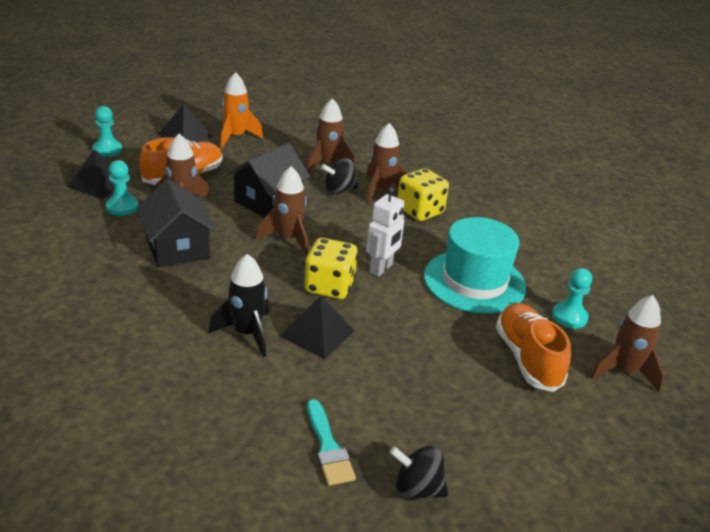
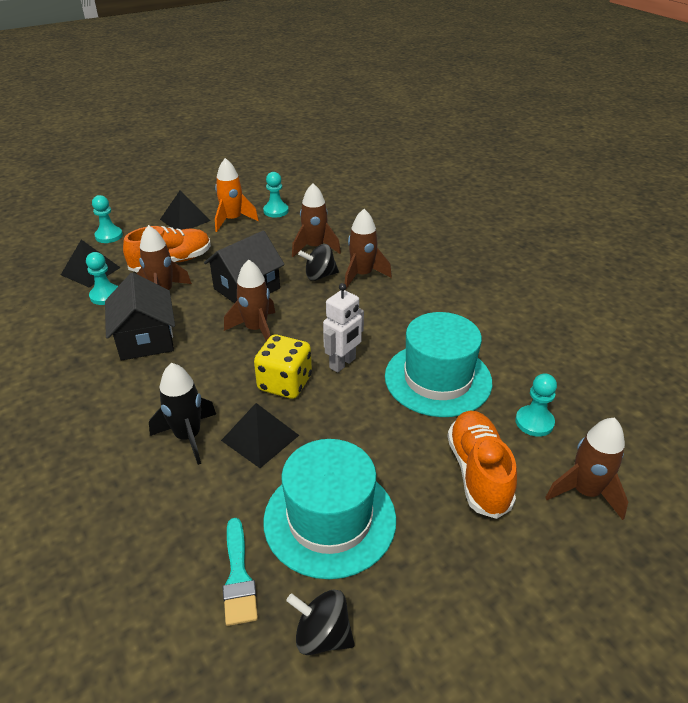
camera: 10 degrees right, 5 degrees up
yellow dice [397,168,449,221] -> none
none -> turquoise pawn [263,172,289,218]
none -> turquoise hat [263,439,396,579]

